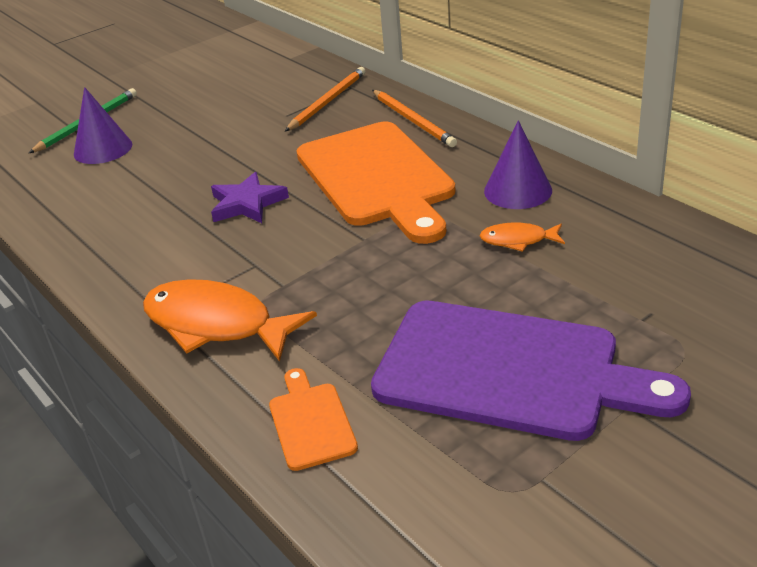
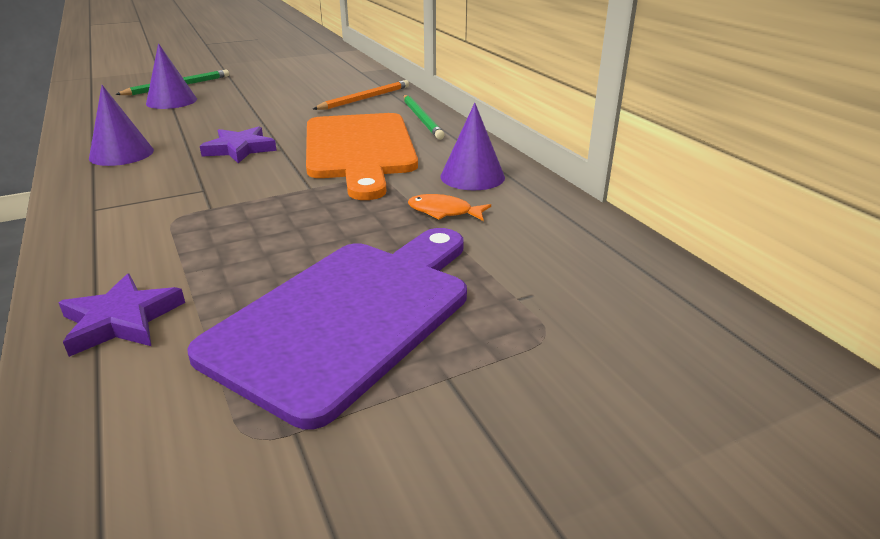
camera: 10 degrees right, 5 degrees down
orange fish [143,279,317,362] -> none
orange cutting board [269,368,358,471] -> purple star [58,274,185,357]
purple cutting board [371,301,691,441] -> purple cutting board turned 90 degrees counterclockwise [187,228,467,429]
orange pencil [372,90,457,147] -> green pencil [404,95,445,139]
none -> purple cone [89,85,154,166]

